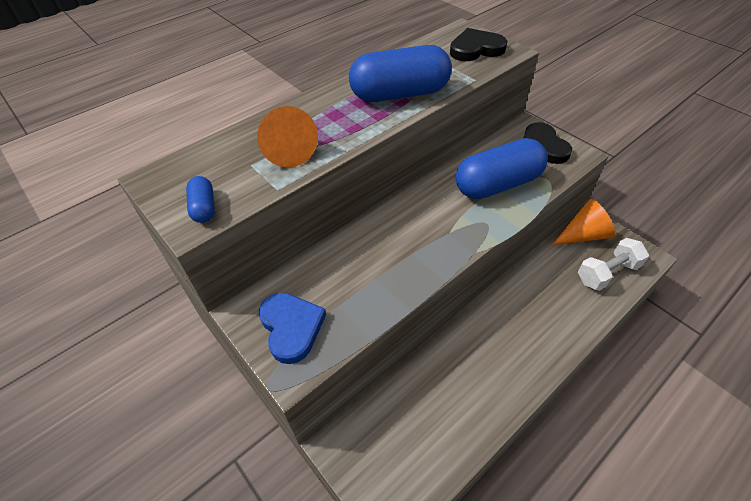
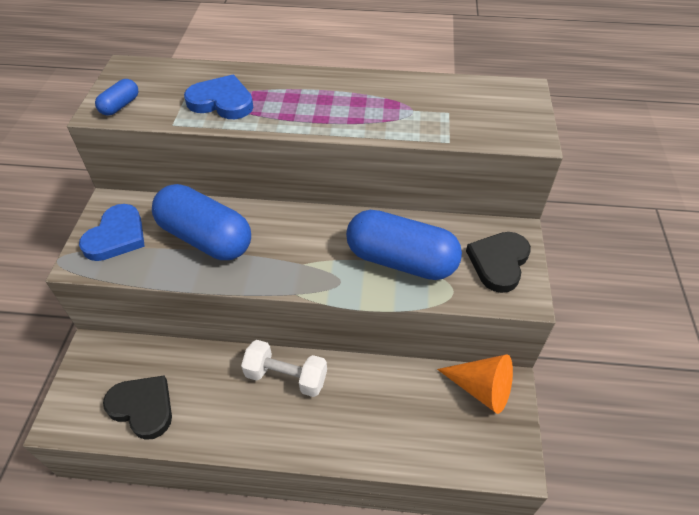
camera: 45 degrees right, 0 degrees up
orange cone [257,106,318,167] -> blue heart [184,75,253,119]
blue capsule [349,45,452,102] -> blue capsule moved to [152,184,251,260]
black heart [450,28,508,61] -> black heart moved to [103,375,172,440]
white dumbbell [578,238,649,291] -> white dumbbell moved to [241,340,327,397]

